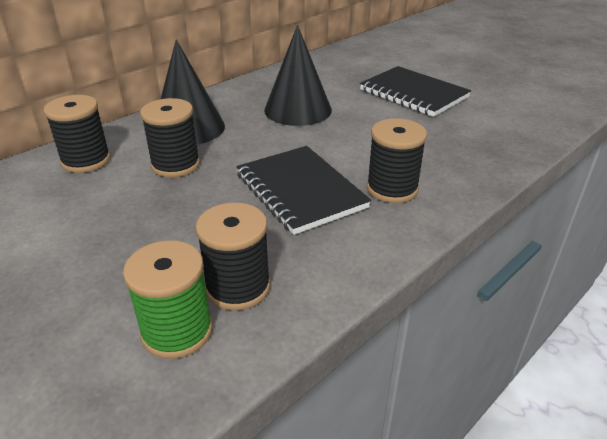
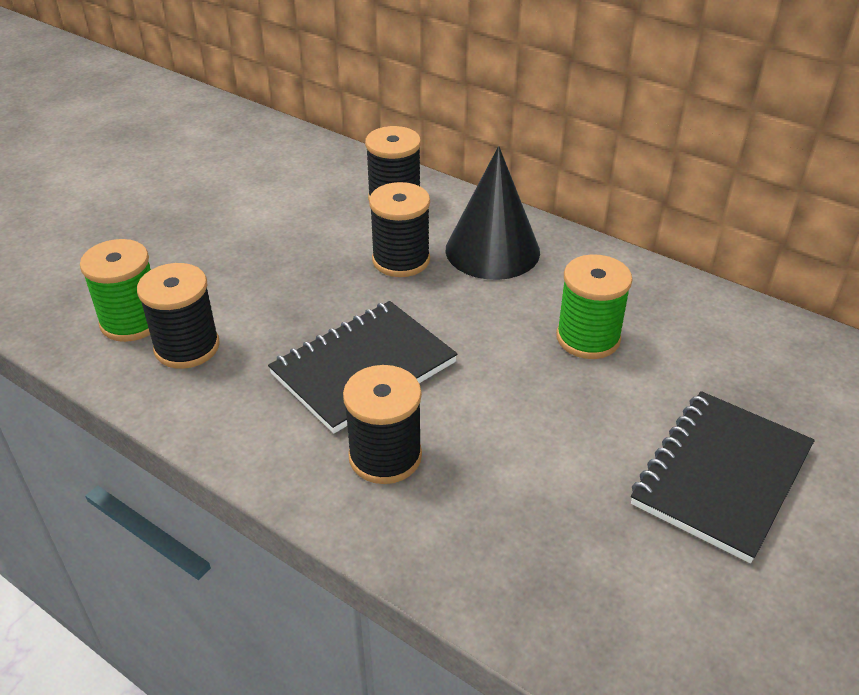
camera: 80 degrees right, 5 degrees up
black cone [264,25,332,126] -> green spool [556,254,632,359]

